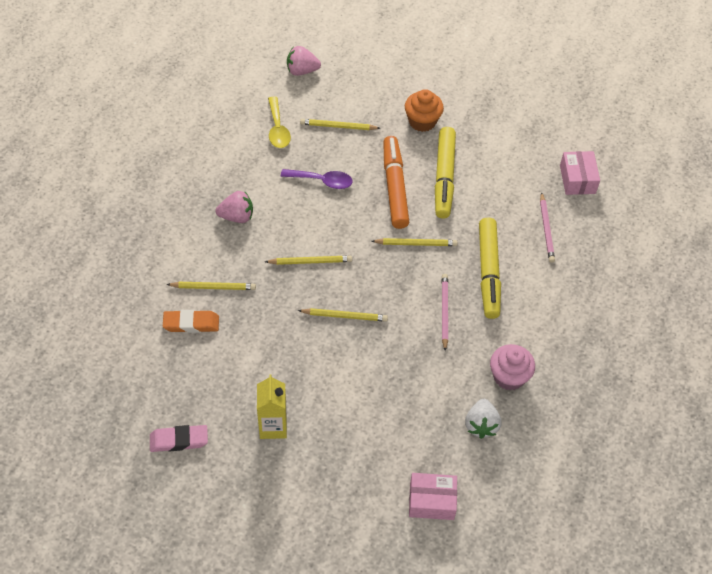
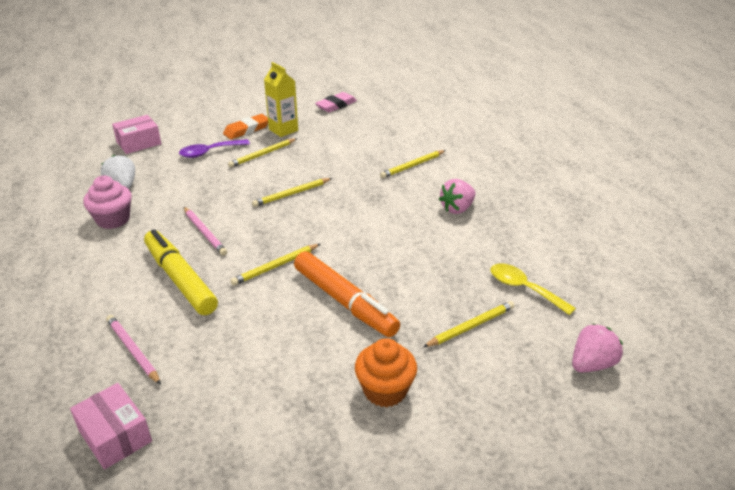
camera: 145 degrees right, 20 degrees down
orange eraser [163,310,219,333] -> orange eraser moved to [223,114,268,139]
yellow pencil [265,256,352,265] -> yellow pencil moved to [228,138,297,168]
purple spoon [281,169,353,189] -> purple spoon moved to [179,139,250,158]
yellow marker [435,127,456,218] -> none

